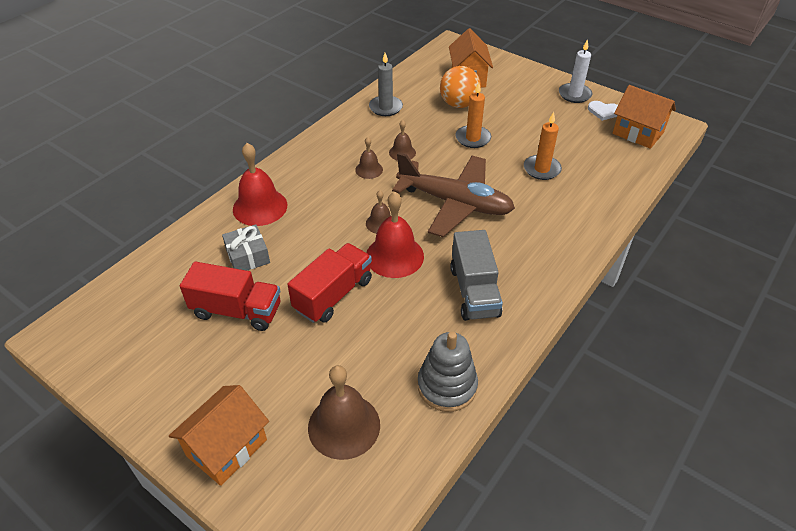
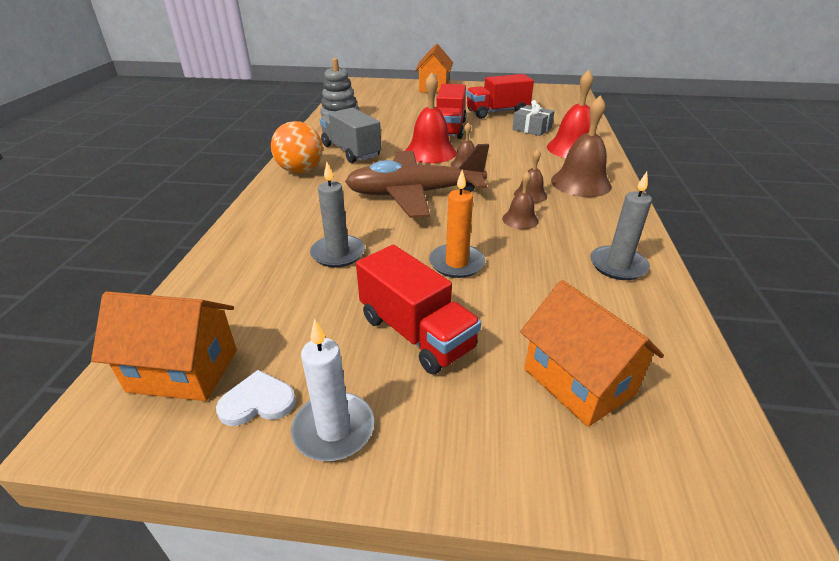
camera: 150 degrees right, 10 degrees down
brown bell [308,365,380,460] -> brown bell moved to [551,95,612,197]
orange ball [440,66,481,108] -> orange ball moved to [271,121,323,173]
orange candle [524,112,562,180] -> grey candle [310,162,365,267]
none -> red truck [356,245,481,375]

